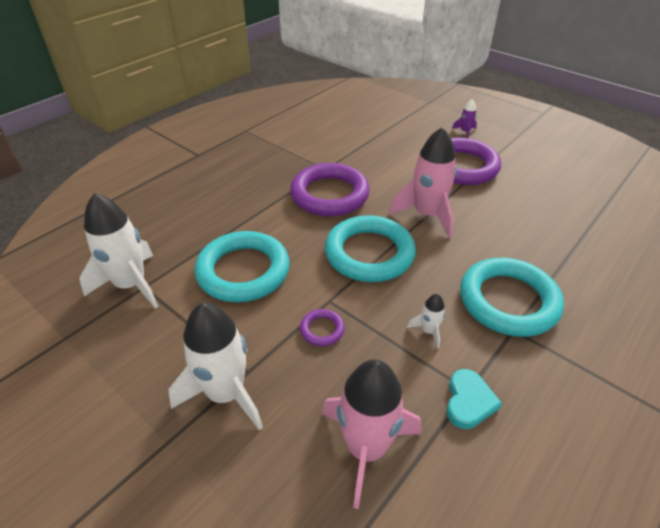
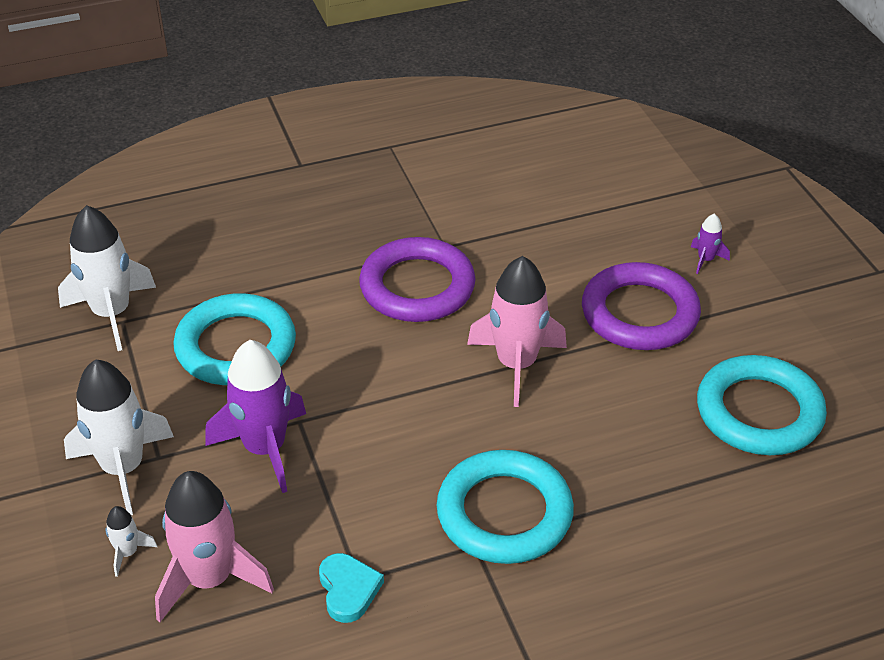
camera: 30 degrees right, 0 degrees up
purple ring [300,309,345,346] -> purple rocket [205,340,306,493]
turquoise ring [325,215,416,282] -> turquoise ring moved to [697,355,827,455]
white rocket [407,294,445,349] -> white rocket moved to [105,506,157,577]
turquoise heart [446,369,502,429] -> turquoise heart turned 60 degrees counterclockwise [319,553,384,623]

